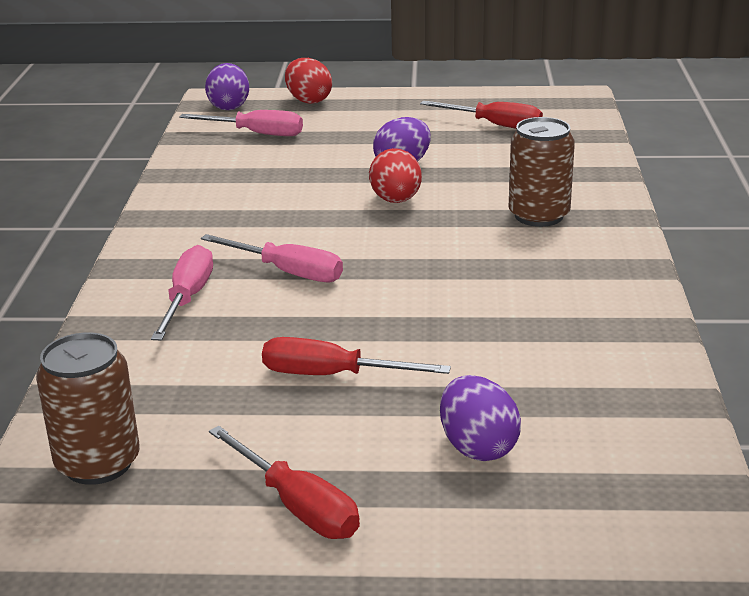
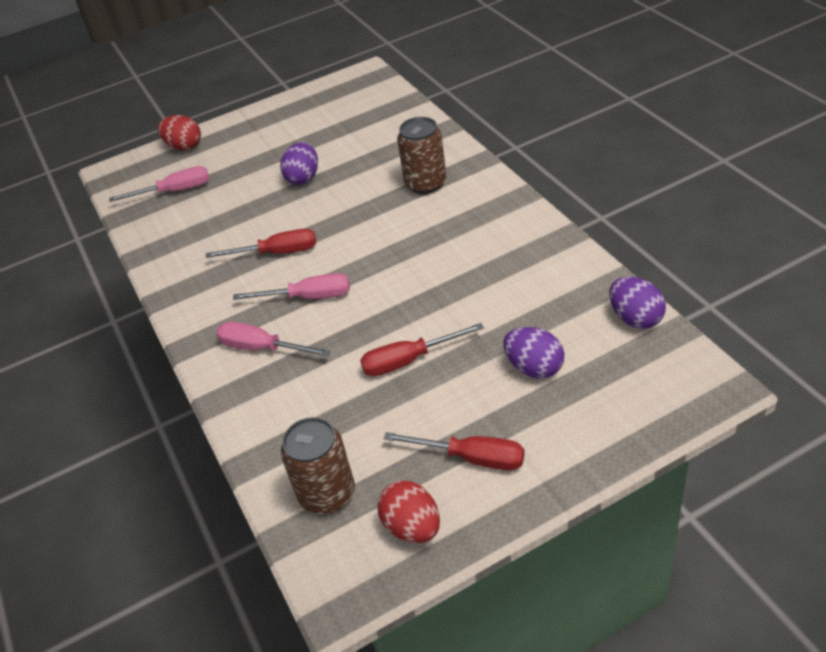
camera: 25 degrees left, 15 degrees up
pink screwdriver [151,245,213,340] -> pink screwdriver turned 45 degrees counterclockwise [216,322,331,357]
purple egg [205,63,249,110] -> purple egg moved to [610,276,666,329]
red egg [369,148,422,203] -> red egg moved to [377,480,440,543]
red screwdriver [420,101,543,129] -> red screwdriver moved to [206,229,316,258]

